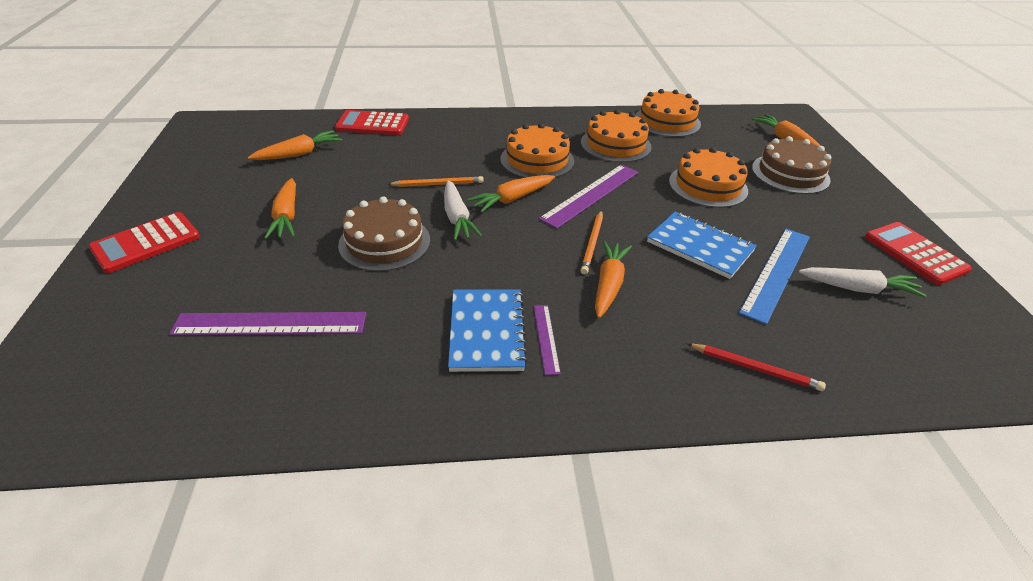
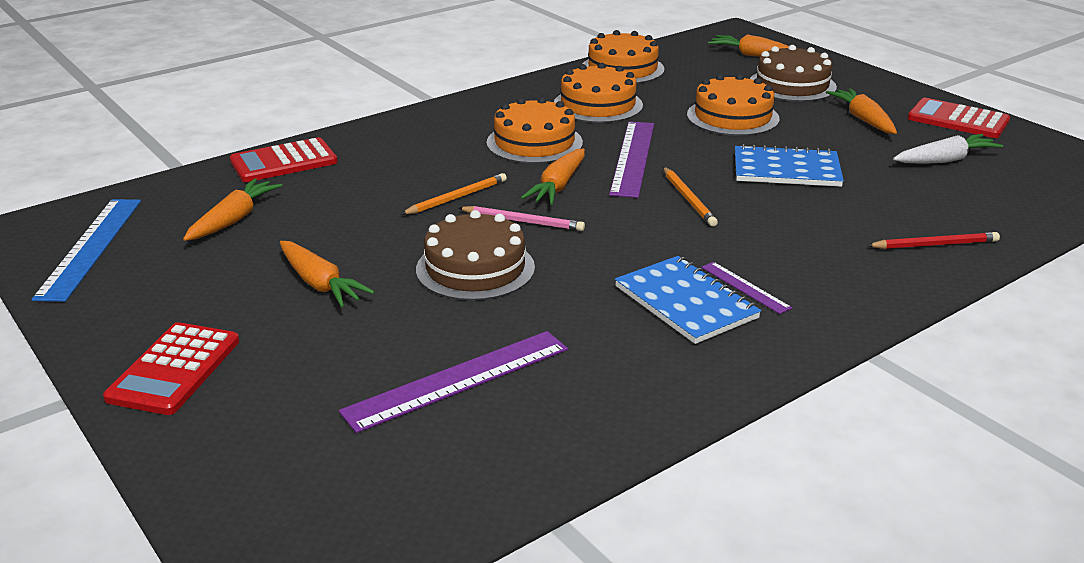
camera: 30 degrees left, 10 degrees down
white carrot [444,180,482,241] -> pink pencil [459,206,585,231]
orange carrot [595,241,632,318] -> orange carrot moved to [826,88,897,134]
blue ruler [739,229,810,325] -> blue ruler moved to [31,199,141,302]

